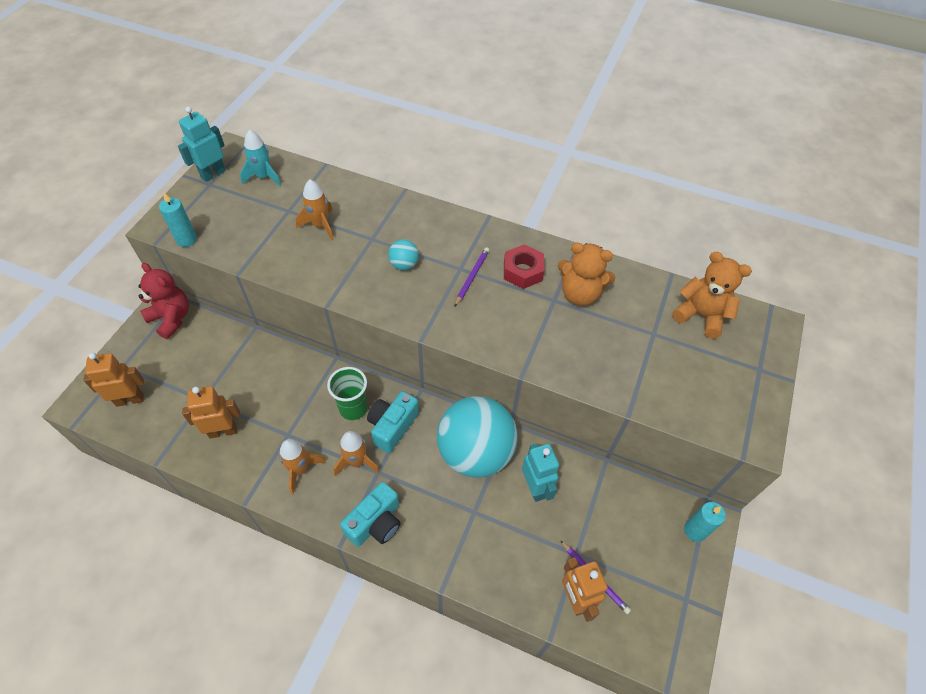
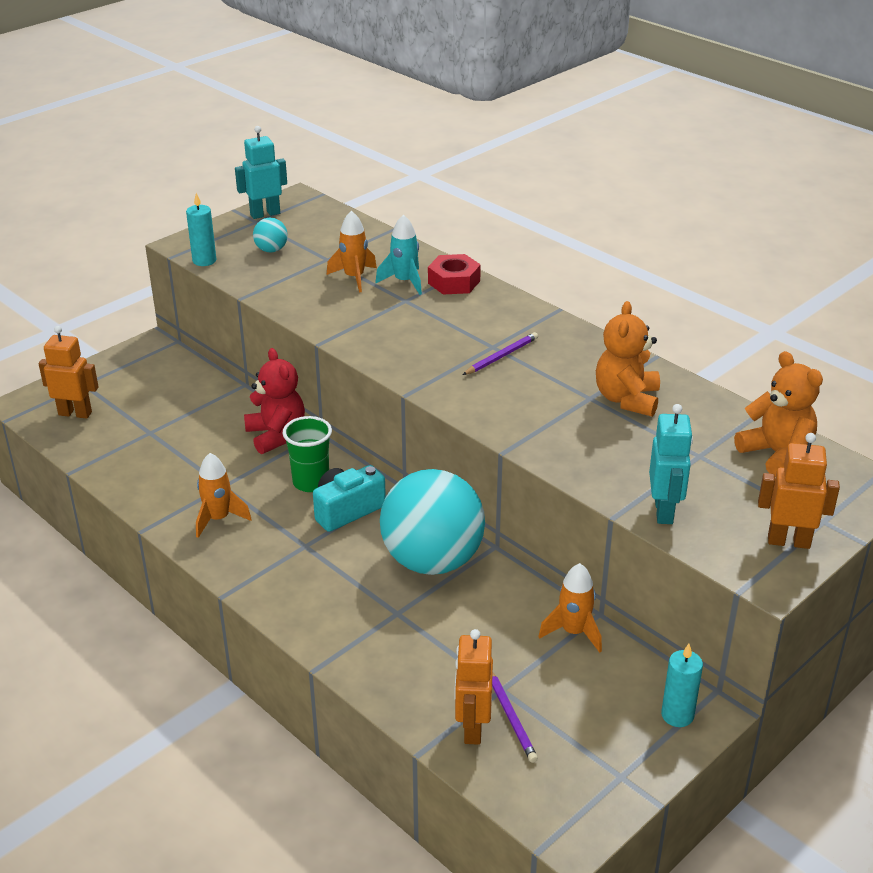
camera: 25 degrees right, 20 degrees down
red teddy bear [138,263,189,339] -> red teddy bear moved to [244,348,305,454]
orange robot [182,386,240,439] -> orange robot moved to [758,433,840,549]
turquoise rocket [240,130,281,187] -> turquoise rocket moved to [375,215,422,295]
orange rocket [333,431,380,476] -> orange rocket moved to [538,563,602,653]
turquoise camera [340,482,401,547] -> none
turquoise ball [388,239,419,270] -> turquoise ball moved to [253,218,288,252]
red nut [504,244,545,289] -> red nut moved to [428,254,481,295]
turquoise robot [522,443,559,502] -> turquoise robot moved to [649,404,693,524]
orange teddy bear [558,243,616,306] -> orange teddy bear turned 60 degrees clockwise [596,301,660,417]

